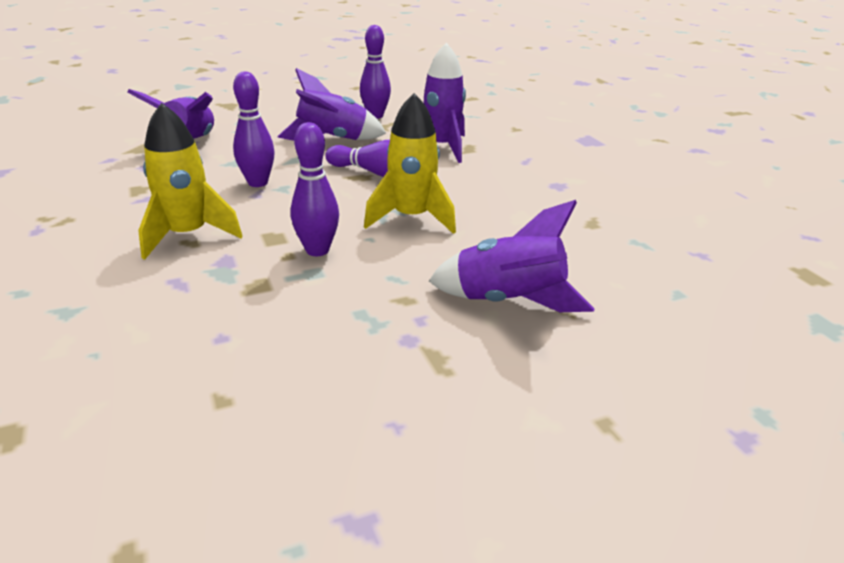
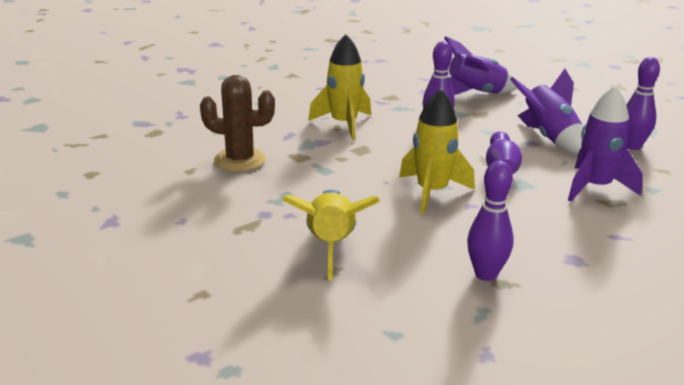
camera: 75 degrees right, 5 degrees down
purple bowling pin [291,122,339,256] -> purple bowling pin moved to [467,161,514,281]
purple rocket [429,200,594,312] -> yellow rocket [282,190,380,280]
none -> brown cactus [200,75,275,172]

